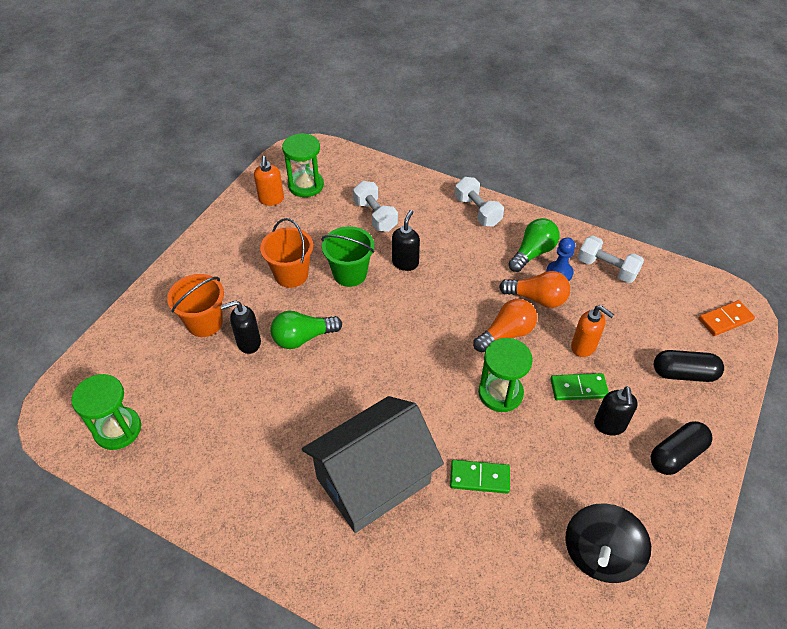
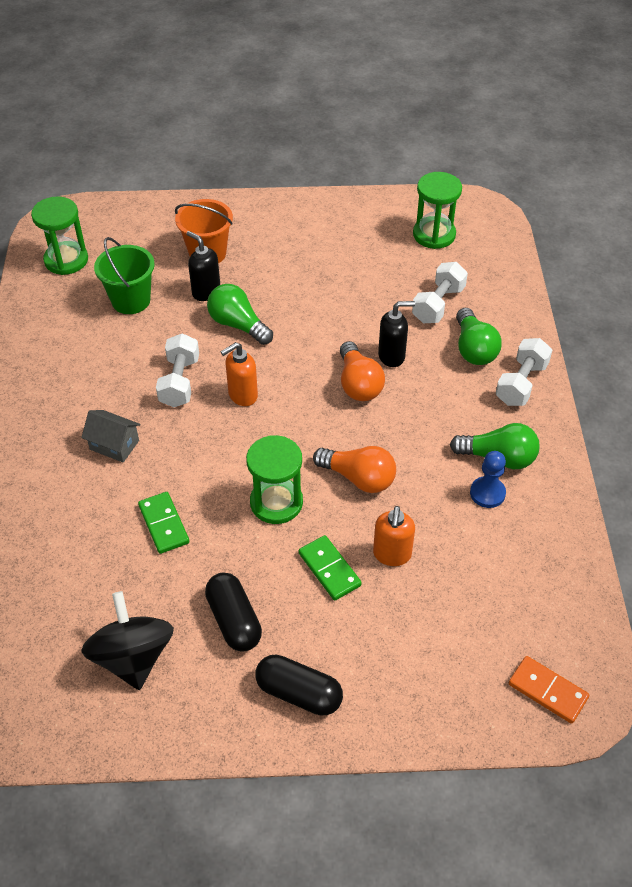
camera: 60 degrees right, 0 degrees up
orange soap dispenser [254,156,284,206] -> orange soap dispenser moved to [221,342,258,406]
orange bucket [260,218,313,288] -> none
grey house [302,396,444,533] -> grey house [81,410,141,462], size x0.42
green bucket [321,226,374,287] -> green bucket moved to [94,237,155,314]
orange light bulb [499,271,570,308] -> orange light bulb moved to [340,341,385,401]
black spinning top [565,503,651,583] -> black spinning top turned 75 degrees clockwise [81,591,174,690]
white dumbbell [578,236,644,283] -> white dumbbell moved to [156,333,199,407]
black soap dispenser [594,386,638,435] -> none
black capsule [654,350,724,382] -> black capsule moved to [205,572,262,652]
none -> green light bulb [456,308,502,365]

